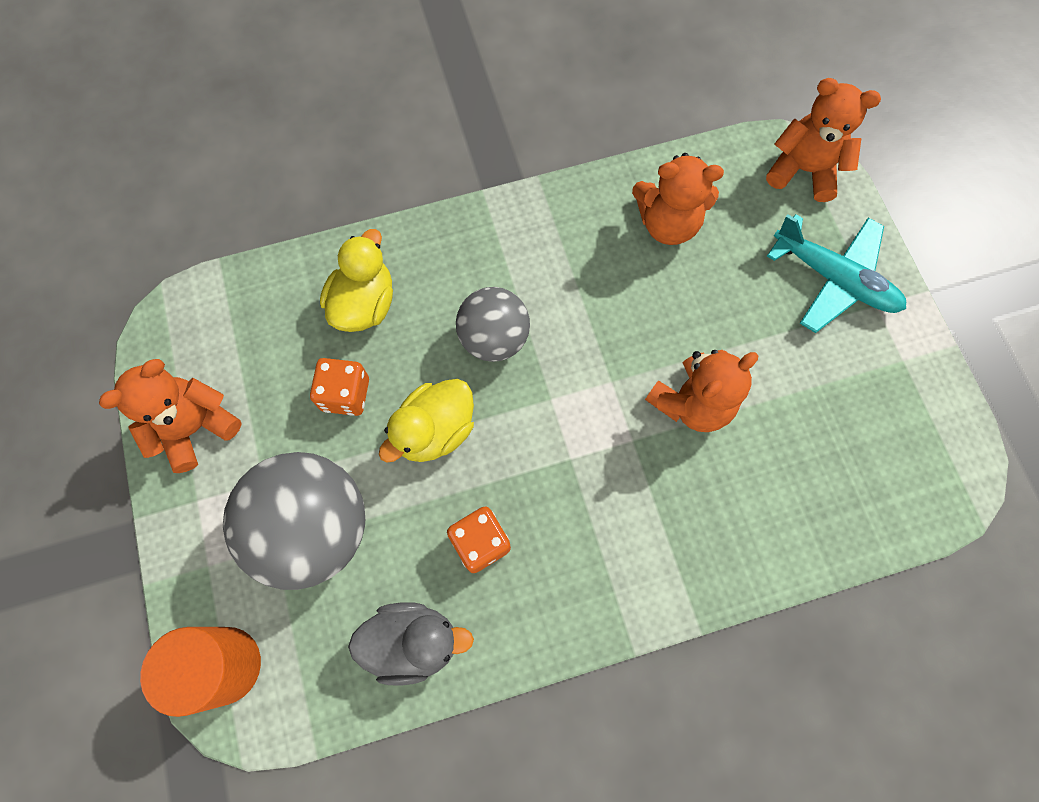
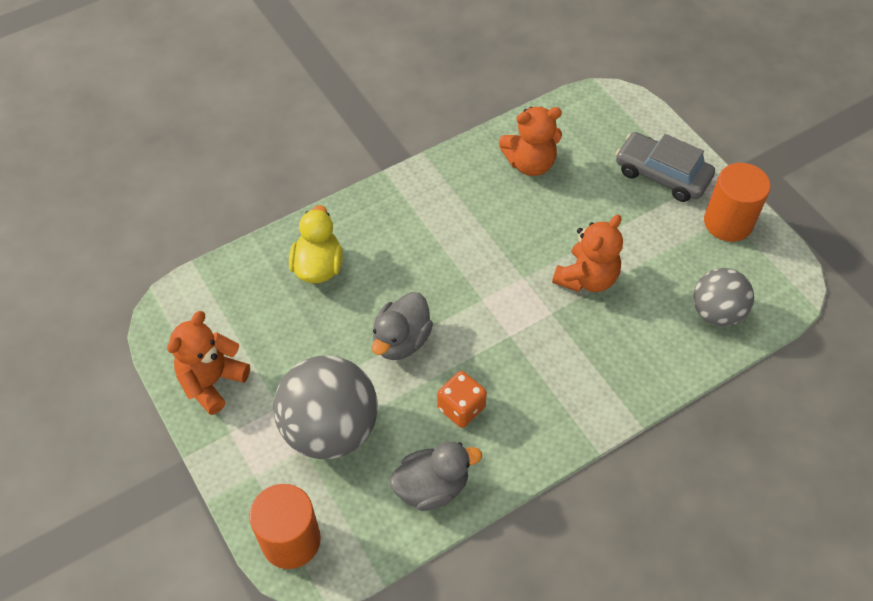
camera: 15 degrees left, 15 degrees down
orange dice [310,358,369,416] -> none
yellow duck [379,379,474,463] -> grey duck [372,292,433,360]
grey ball [456,287,530,362] -> grey ball moved to [693,268,754,326]
orange teddy bear [766,78,881,202] -> none
turquoise plane [767,214,906,333] -> grey car [616,132,715,202]
none -> orange cylinder [704,163,771,242]

